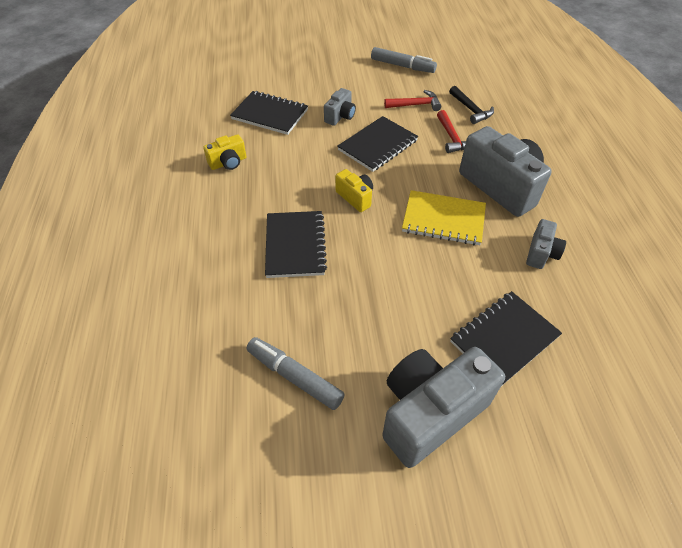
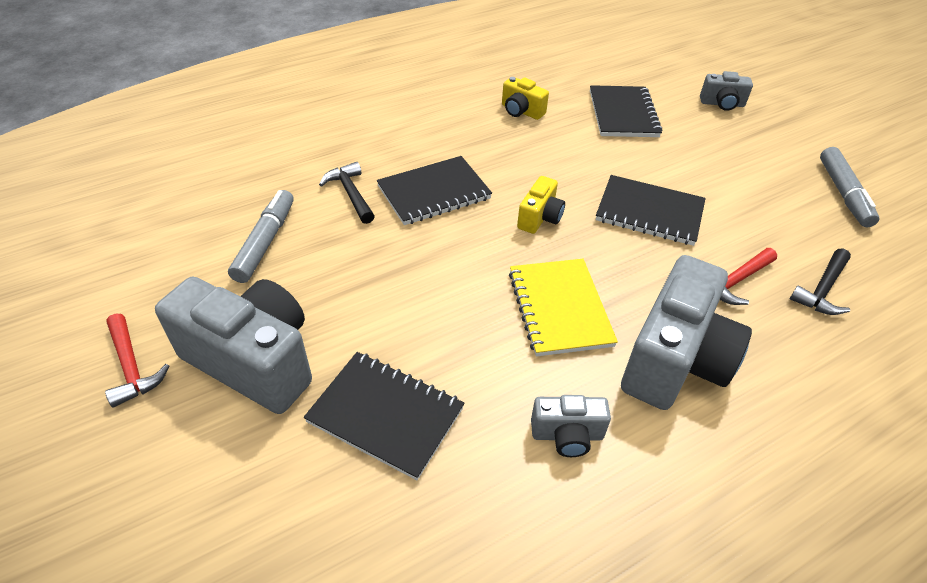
camera: 65 degrees right, 5 degrees down
grey camera [324,88,356,126] -> grey camera moved to [700,71,753,111]
red hammer [384,90,441,111] -> red hammer moved to [105,314,170,408]
none -> black hammer [319,162,375,224]

